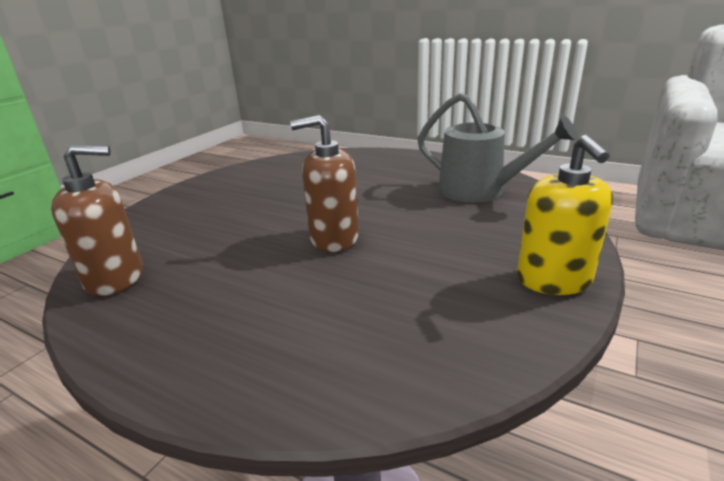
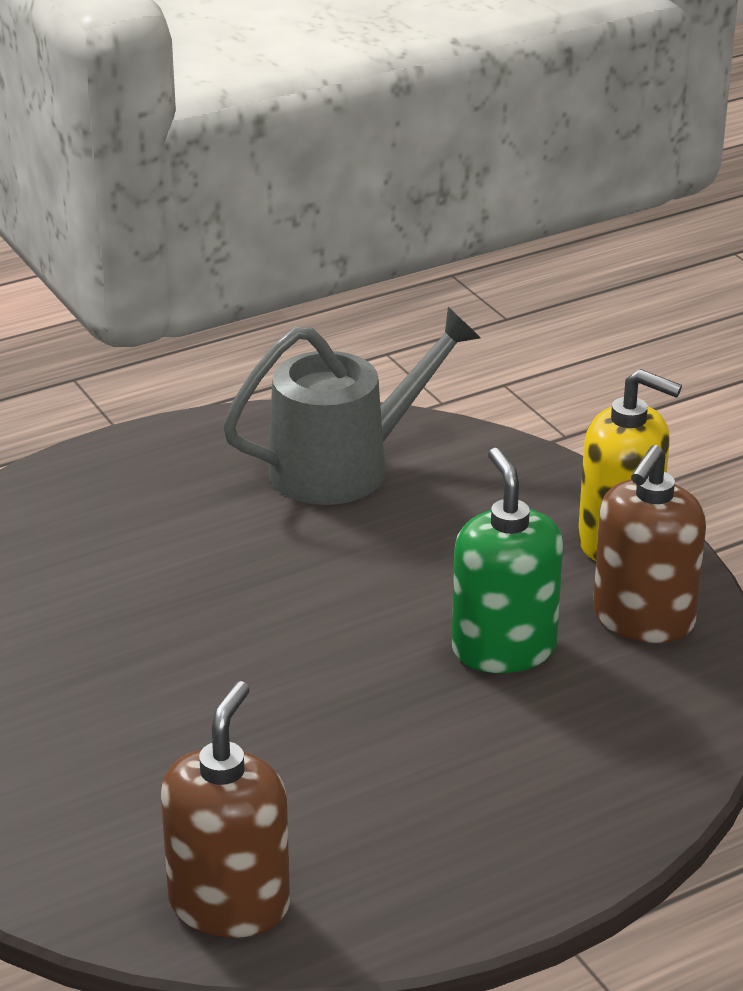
camera: 60 degrees left, 5 degrees up
brown soap dispenser [290,115,359,252] -> brown soap dispenser moved to [593,445,706,643]
none -> green soap dispenser [452,448,563,673]

